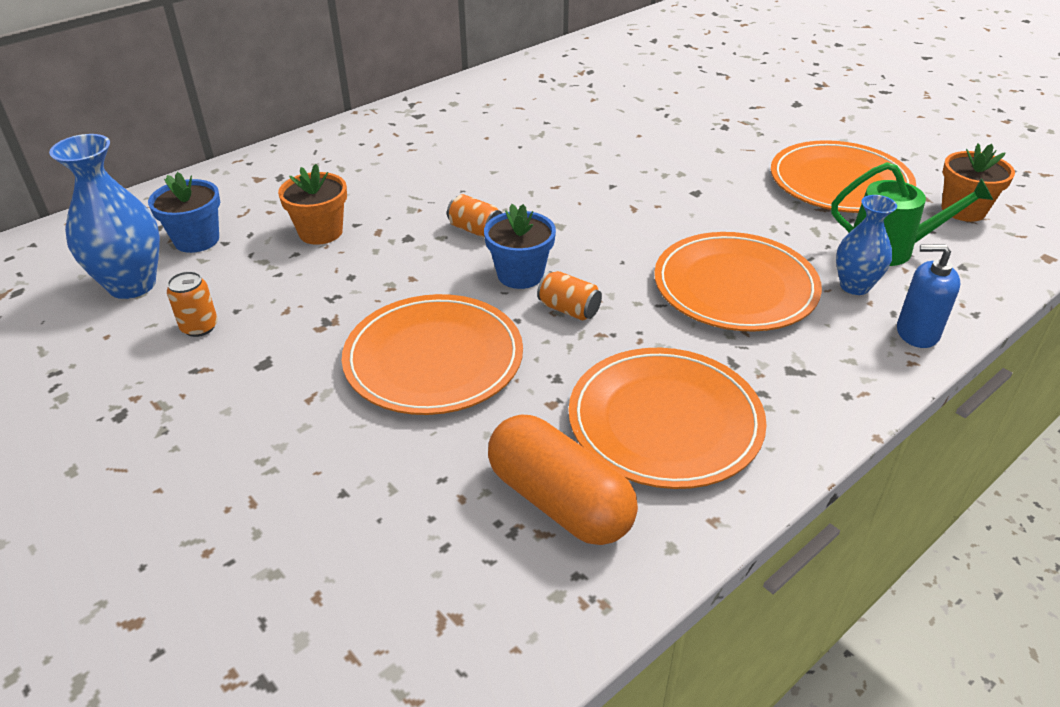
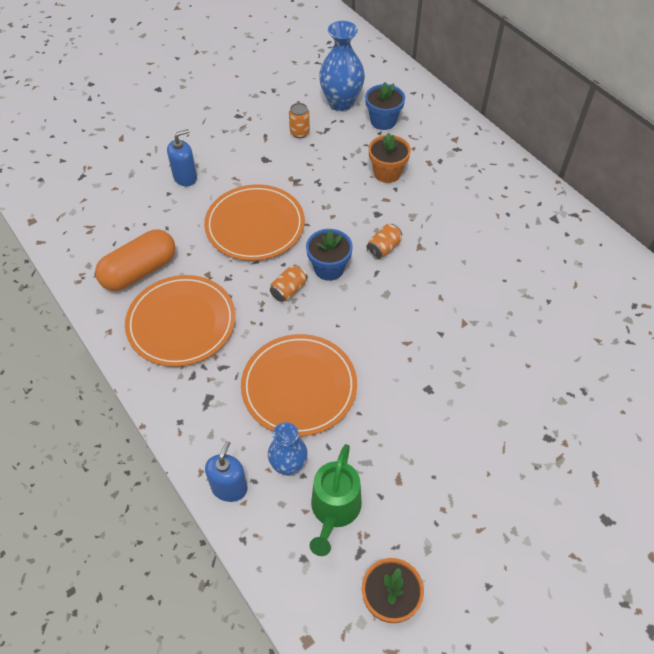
camera: 95 degrees right, 15 degrees up
orange plate [771,140,916,213] -> none
none -> blue soap dispenser [167,129,197,186]

